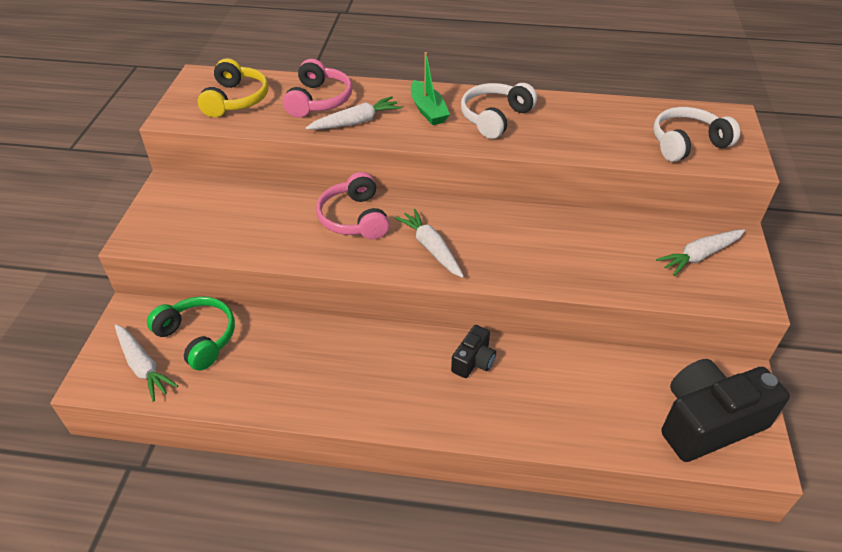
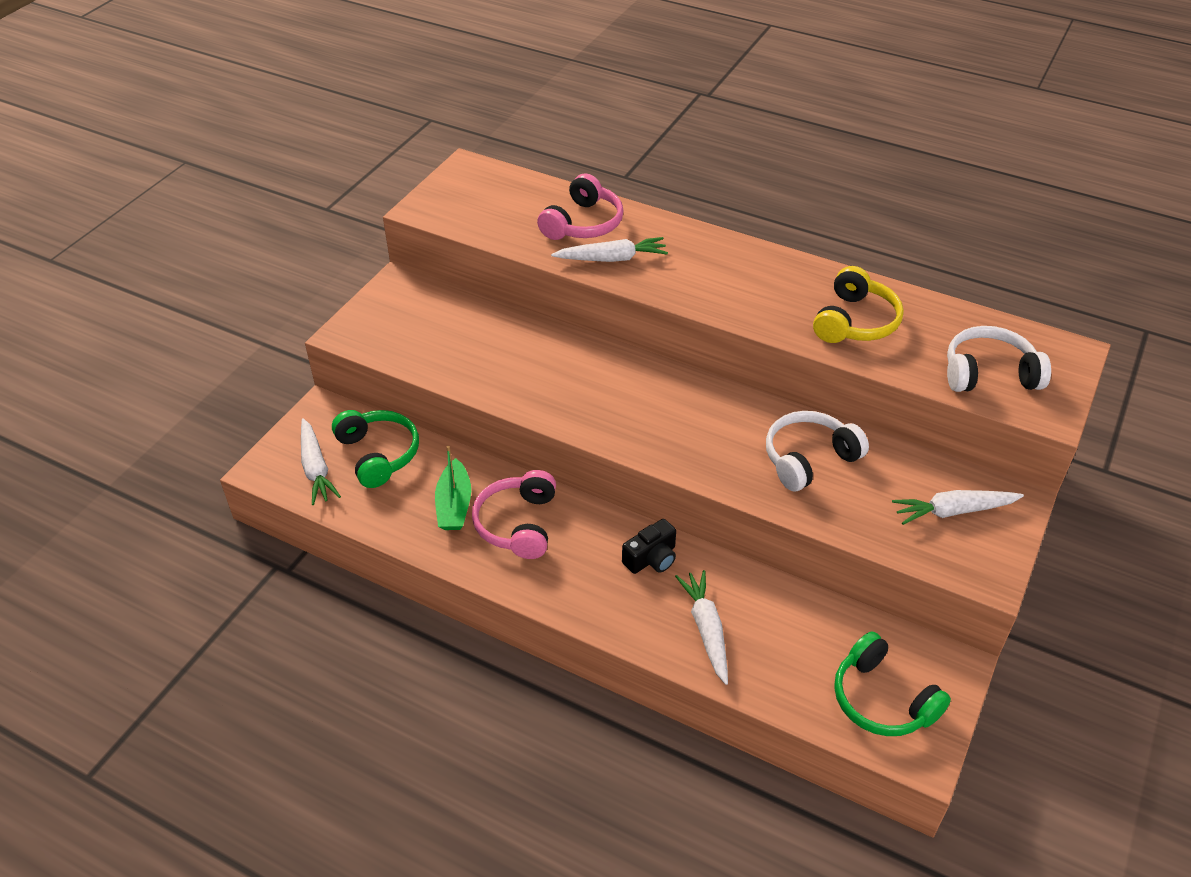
camera: 20 degrees right, 0 degrees up
yellow headphones [198,58,269,117] -> yellow headphones moved to [813,266,904,343]
pink headphones [316,172,389,239] -> pink headphones moved to [472,470,556,559]
white carrot [395,209,464,278] -> white carrot moved to [675,570,728,685]
green boat [411,52,450,125] -> green boat moved to [435,446,471,530]
white headphones [461,83,537,139] -> white headphones moved to [766,411,869,491]
black camera [661,359,790,462] -> green headphones [834,631,951,736]

